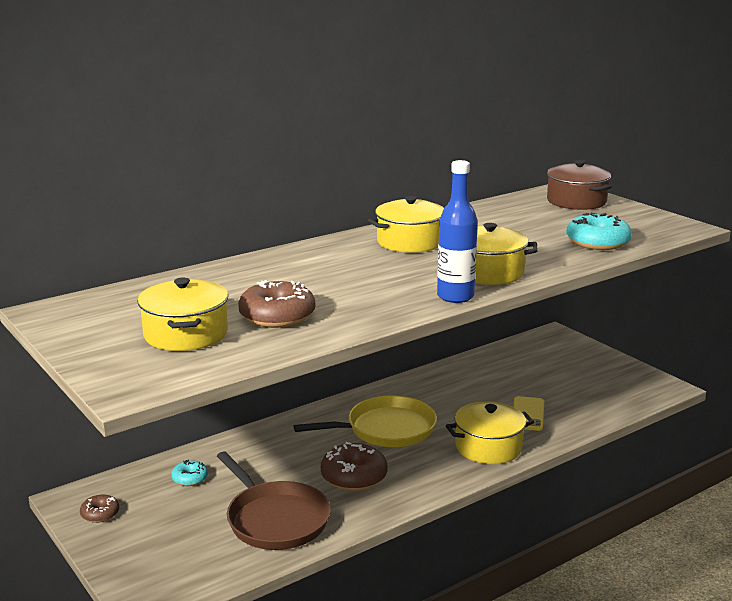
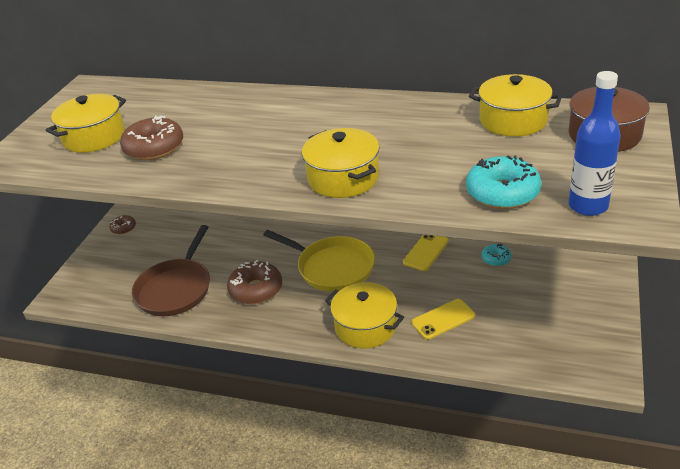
camera: 55 degrees right, 15 degrees up
turquoise donut [171,460,208,486] -> turquoise donut moved to [481,244,511,266]
yellow pot [368,196,444,253] -> yellow pot moved to [469,74,562,137]
blue bottle [437,160,478,303] -> blue bottle moved to [569,71,621,216]
none -> yellow phone [403,235,449,271]

